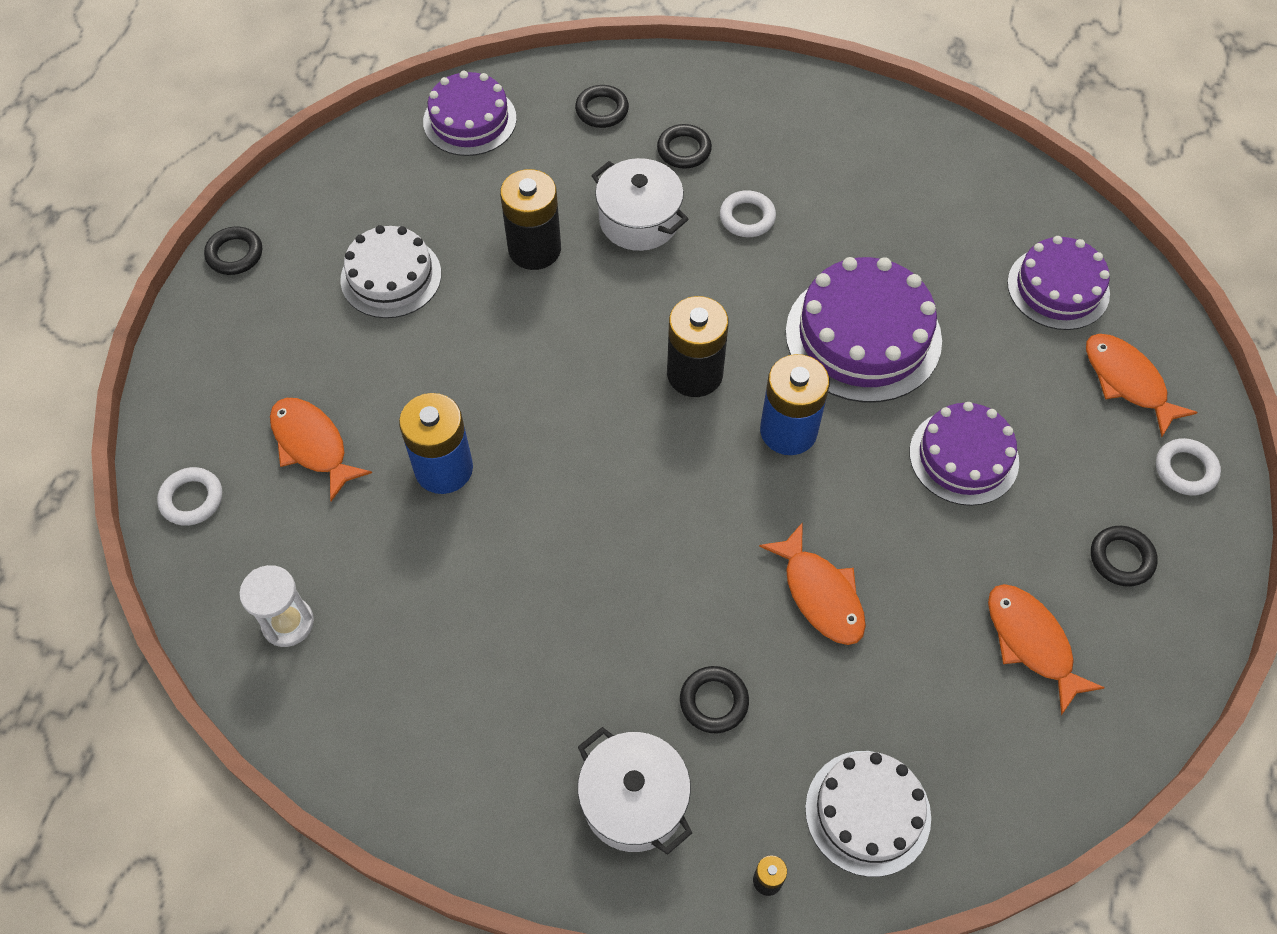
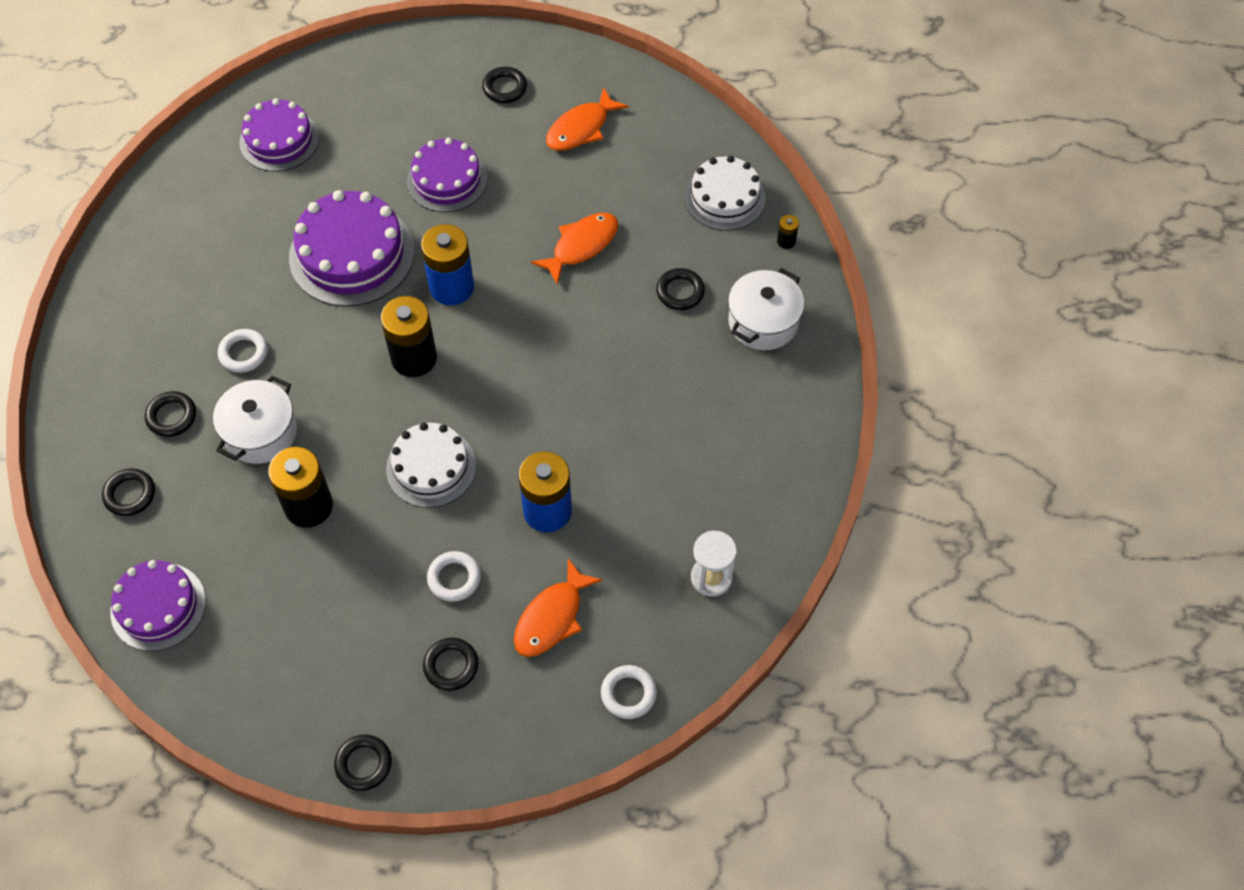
camera: 105 degrees left, 0 degrees up
white cake [340,225,441,318] -> white cake moved to [386,423,476,508]
orange fish [1086,334,1198,437] -> none
white ring [1156,438,1221,496] -> white ring moved to [427,551,481,602]
none -> black ring [423,638,479,691]

